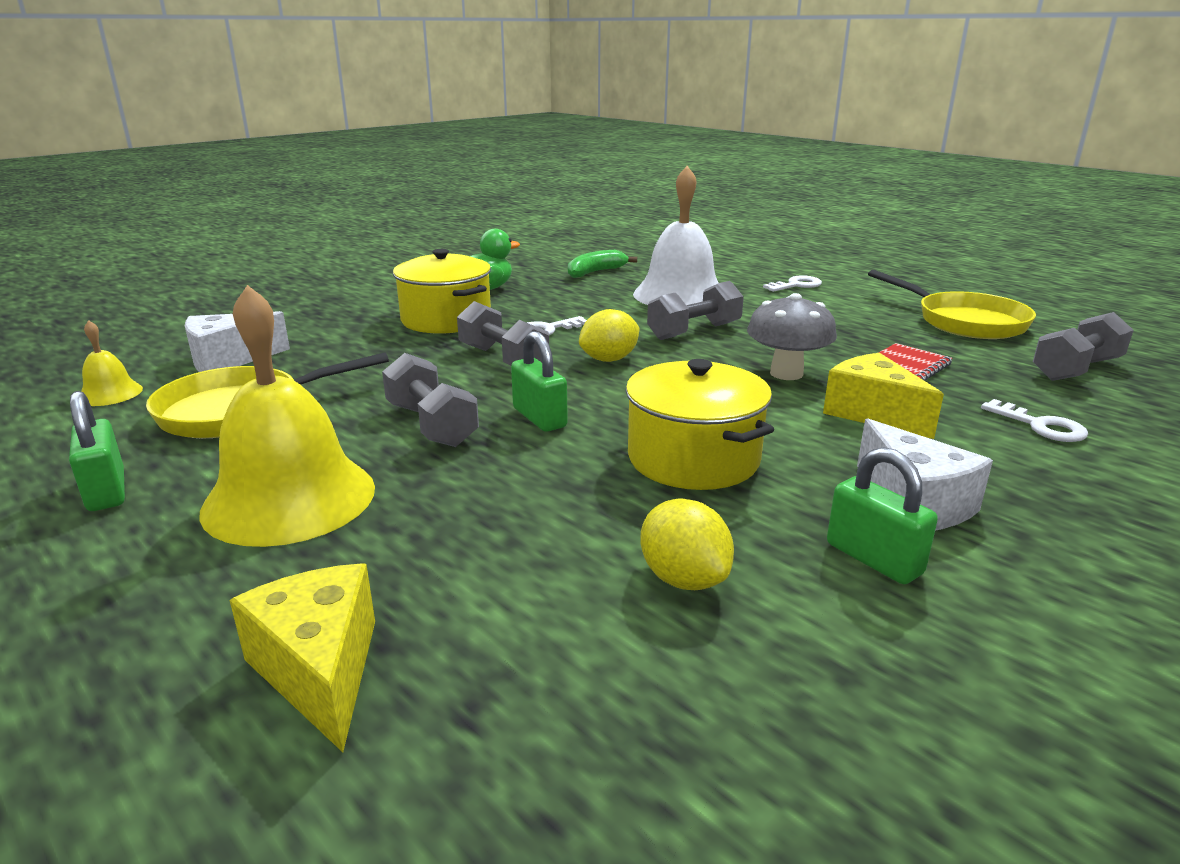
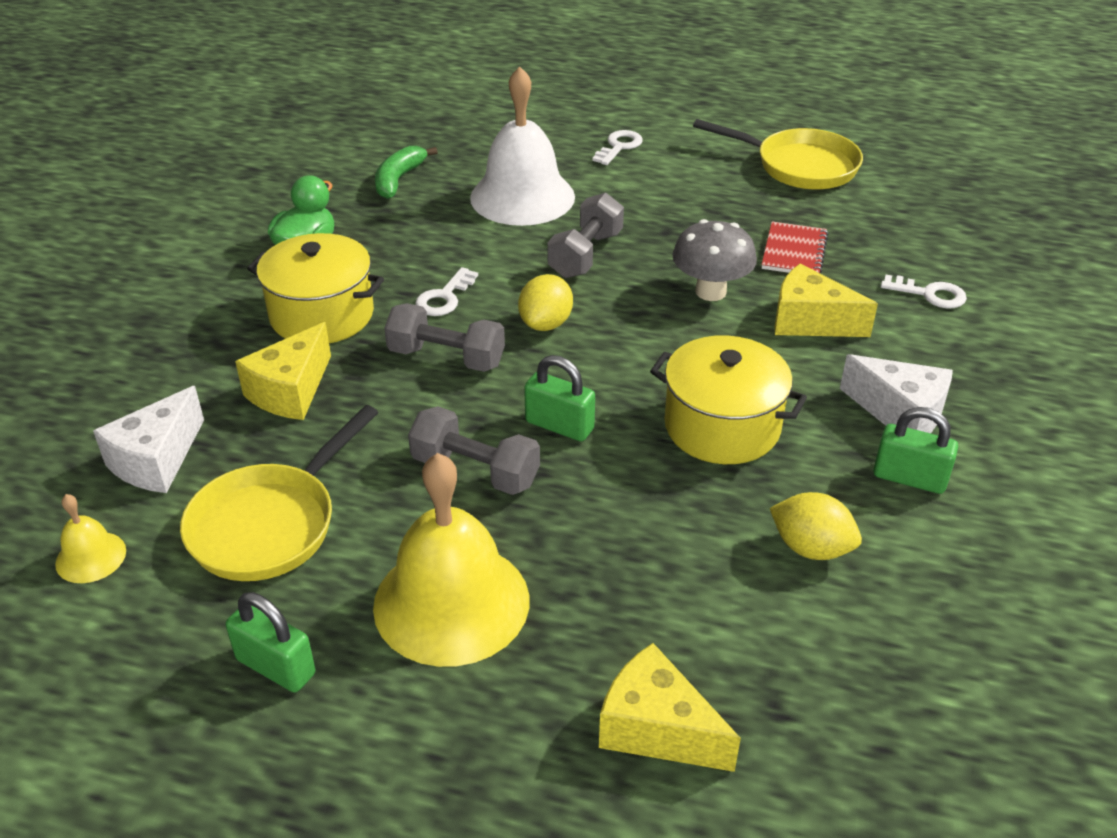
camera: 30 degrees left, 15 degrees up
grey dumbbell [1033,312,1134,381] -> none
none -> yellow cheese [235,322,331,420]

